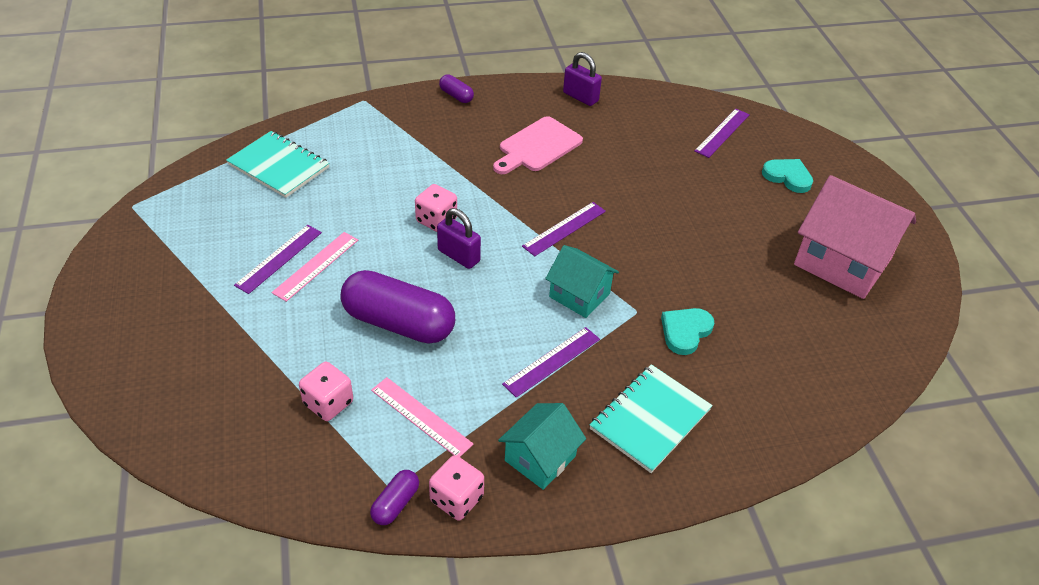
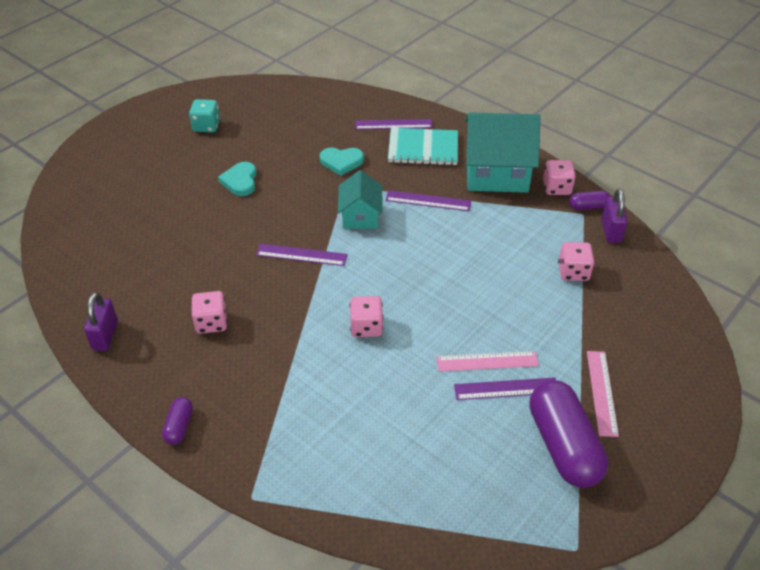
camera: 125 degrees left, 0 degrees up
turquoise notebook [226,131,330,198] -> none
purple capsule [340,270,455,344] -> purple capsule moved to [529,380,608,488]
pink ruler [371,377,474,457] -> pink ruler moved to [587,351,619,437]
purple padlock [437,208,481,269] -> purple padlock moved to [601,189,628,243]
pink cutting board [493,116,583,174] -> pink dice [191,291,227,334]
turquoise house [498,403,586,490] -> turquoise house [465,112,541,193], size x1.75
purple ruler [694,109,750,158] -> purple ruler moved to [355,119,433,130]
turquoise heart [762,159,813,193] -> turquoise heart moved to [218,162,257,196]
pink house [794,175,916,299] -> turquoise dice [189,99,220,132]

